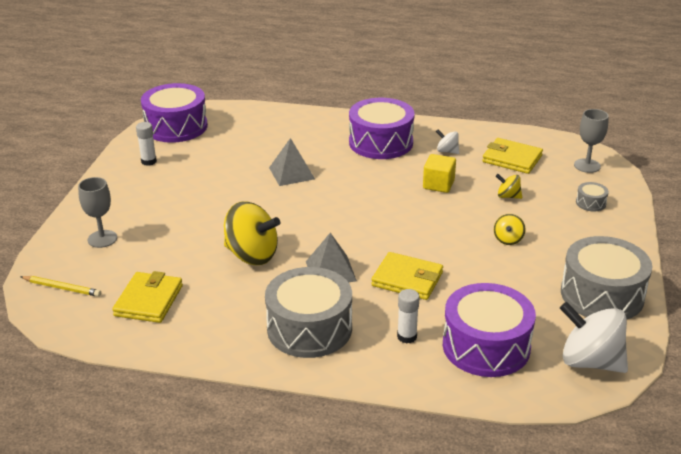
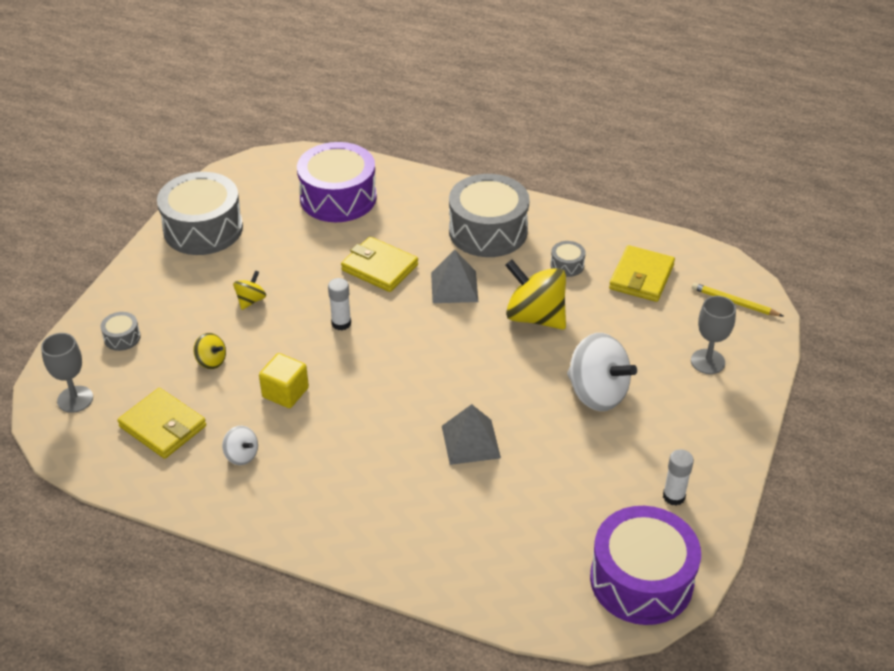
camera: 170 degrees left, 10 degrees up
purple drum [349,98,415,159] -> none
white glue stick [397,289,420,344] -> white glue stick moved to [328,278,351,330]
white spinning top [560,302,628,373] -> white spinning top moved to [567,333,637,411]
none -> grey drum [550,241,586,277]

